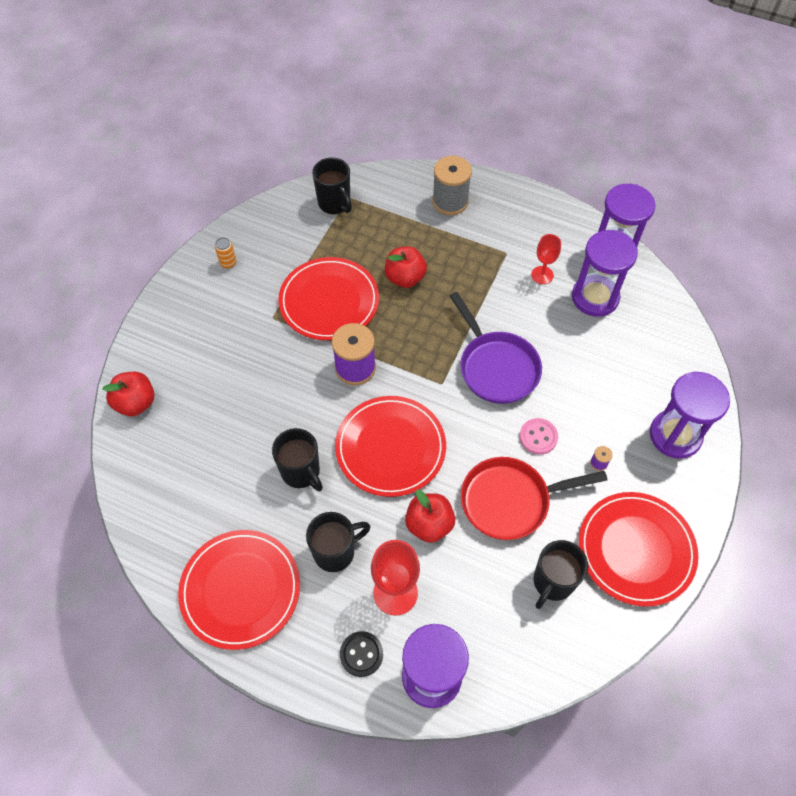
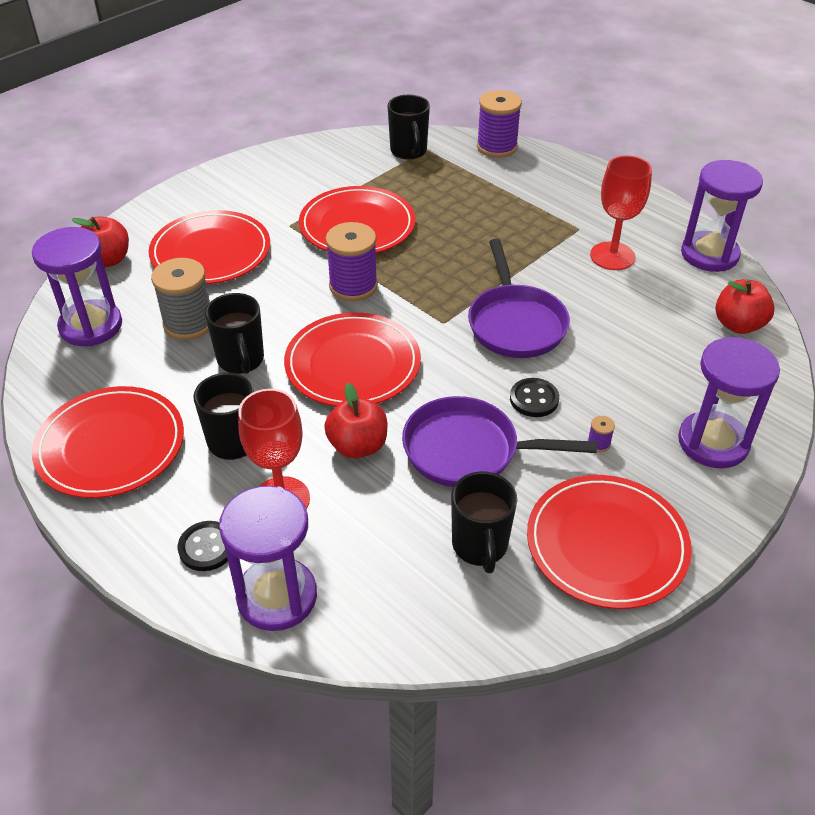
camera: 20 degrees right, 15 degrees down
orange can [215,237,236,269] -> none
red apple [385,246,427,288] -> red apple moved to [715,279,775,334]
grey spool [432,156,472,215] -> grey spool moved to [151,258,210,340]
red pan [461,457,607,540] -> purple pan [402,396,597,487]
pink button [519,418,558,455] -> black button [510,378,559,417]
red goblet [531,234,561,284] -> red goblet [590,155,652,270], size x1.63
black mug [533,540,588,609] -> black mug turned 60 degrees counterclockwise [451,472,517,573]
purple hourglass [572,230,638,317] -> purple hourglass moved to [32,227,122,346]
none -> red plate [149,210,270,284]
none -> purple spool [477,90,522,158]

